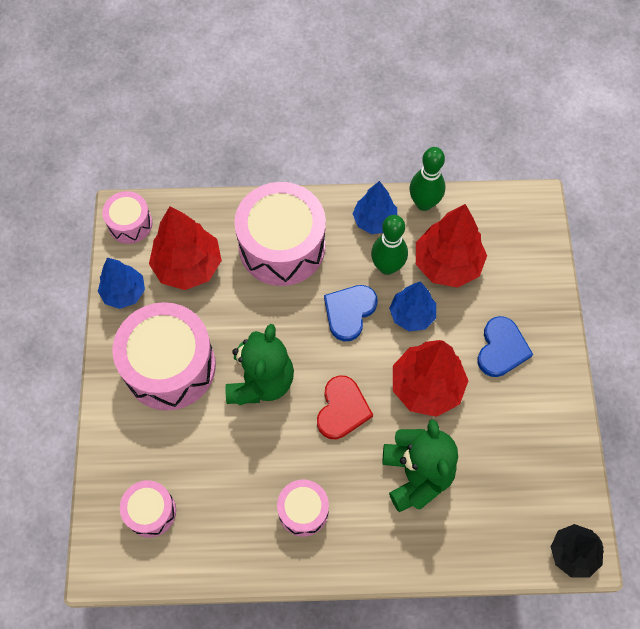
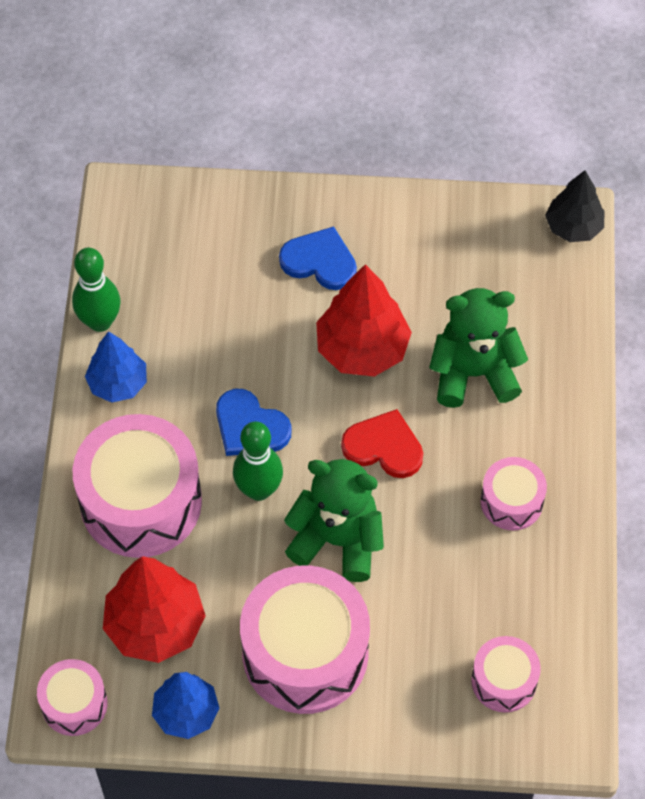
camera: 85 degrees left, 5 degrees down
green bowling pin [371,215,408,275] -> green bowling pin moved to [233,421,283,501]
blue tree [389,282,436,331] -> none
red tree [416,204,487,288] -> none

